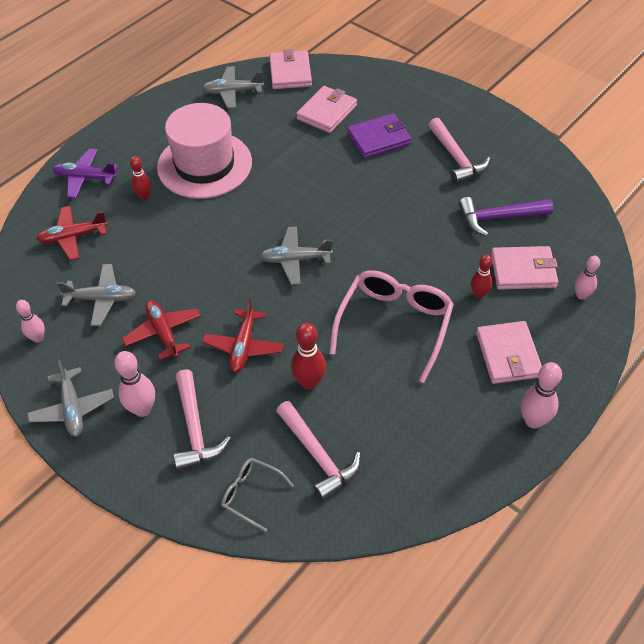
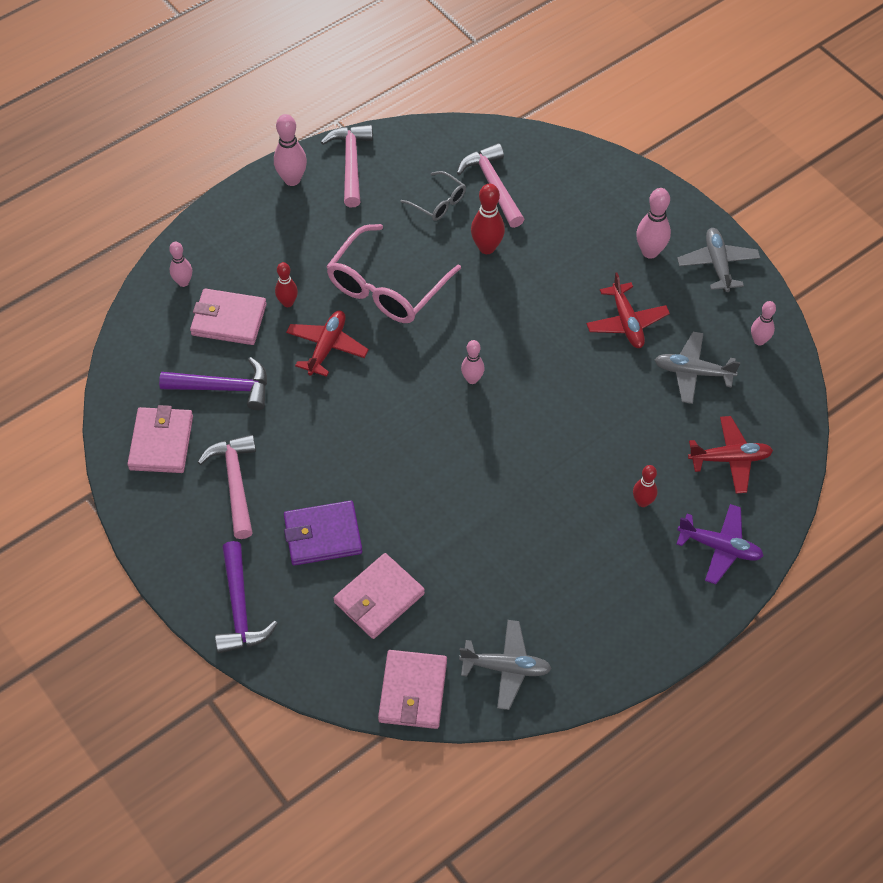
camera: 170 degrees left, 5 degrees up
pink hat [157,103,252,199] -> none
pink hammer [174,369,231,471] -> pink hammer moved to [321,125,373,207]
red plane [202,298,284,373] -> red plane moved to [286,311,369,377]
grey glasses [221,458,294,532] -> grey glasses moved to [401,171,466,221]
grey plane [260,226,333,285] -> pink bowling pin [461,340,484,384]
pink wallet [476,321,542,384] -> pink wallet moved to [127,405,193,473]
none -> purple hammer [215,541,278,653]

